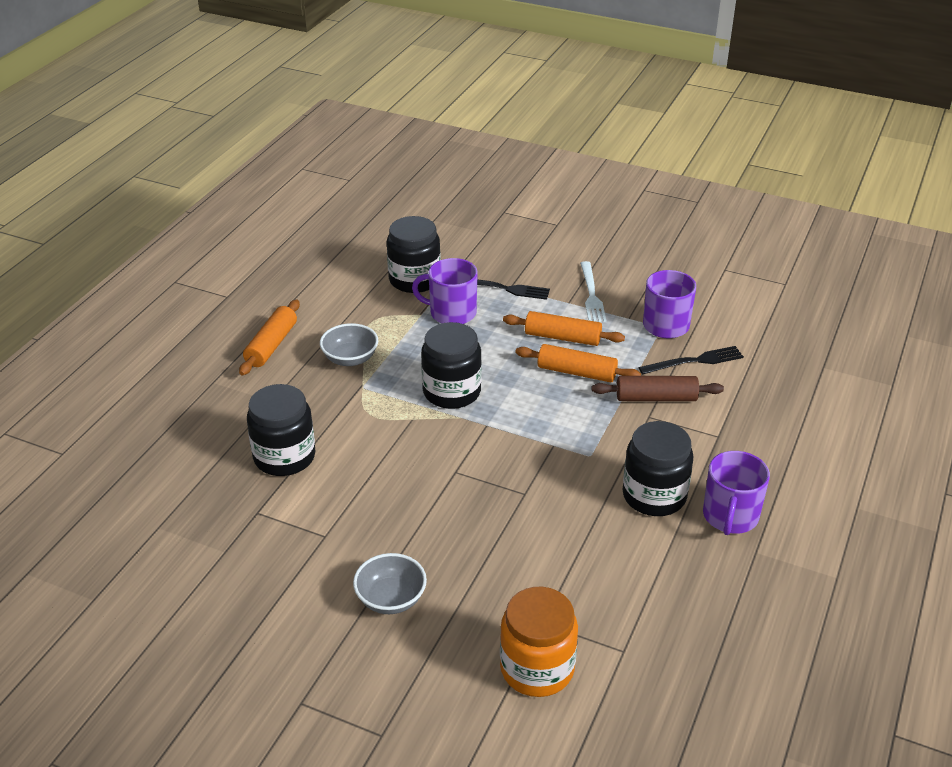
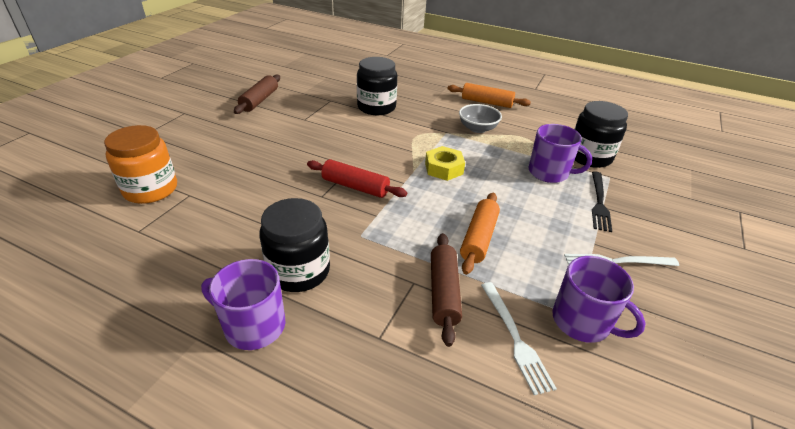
camera: 90 degrees right, 0 degrees up
grey bowl [353,553,427,614] -> none
purple mug [412,258,478,324] -> purple mug turned 105 degrees clockwise [528,124,592,183]
black jar [421,322,482,409] -> yellow nut [425,146,465,181]
orange rolling pin [503,311,625,346] -> none
black fork [639,346,744,374] -> white fork [481,282,557,395]
none -> brown rolling pin [234,74,280,114]
none -> red rolling pin [307,159,407,198]

